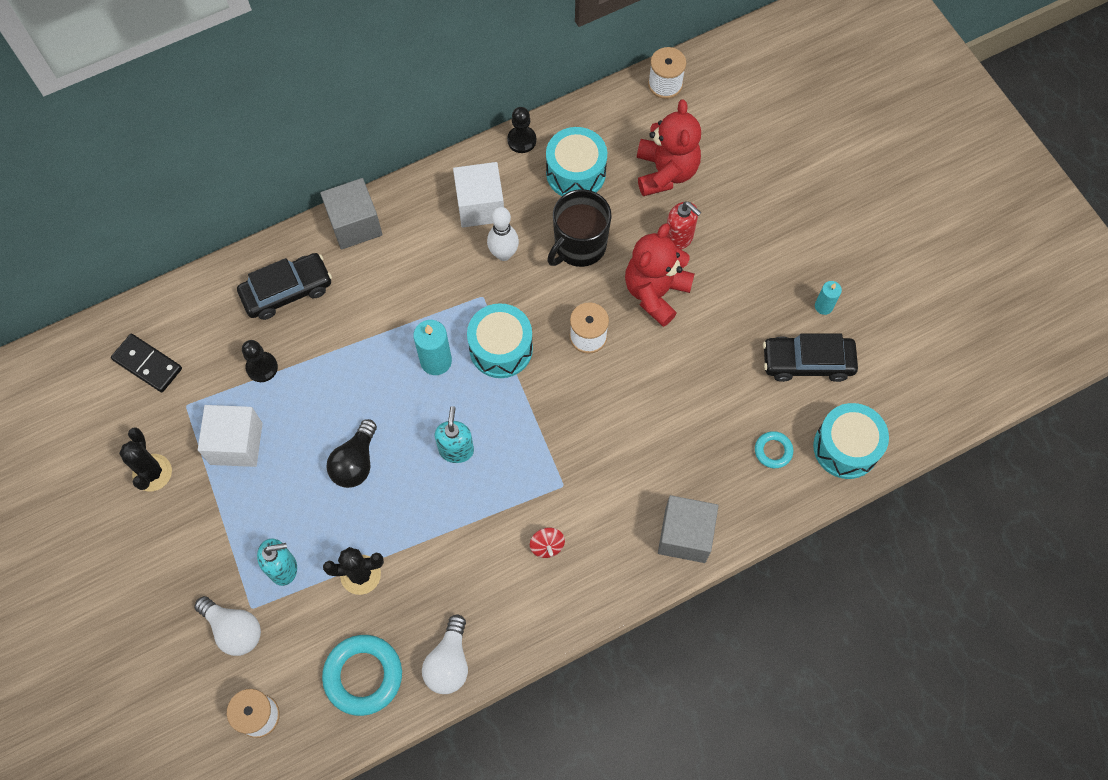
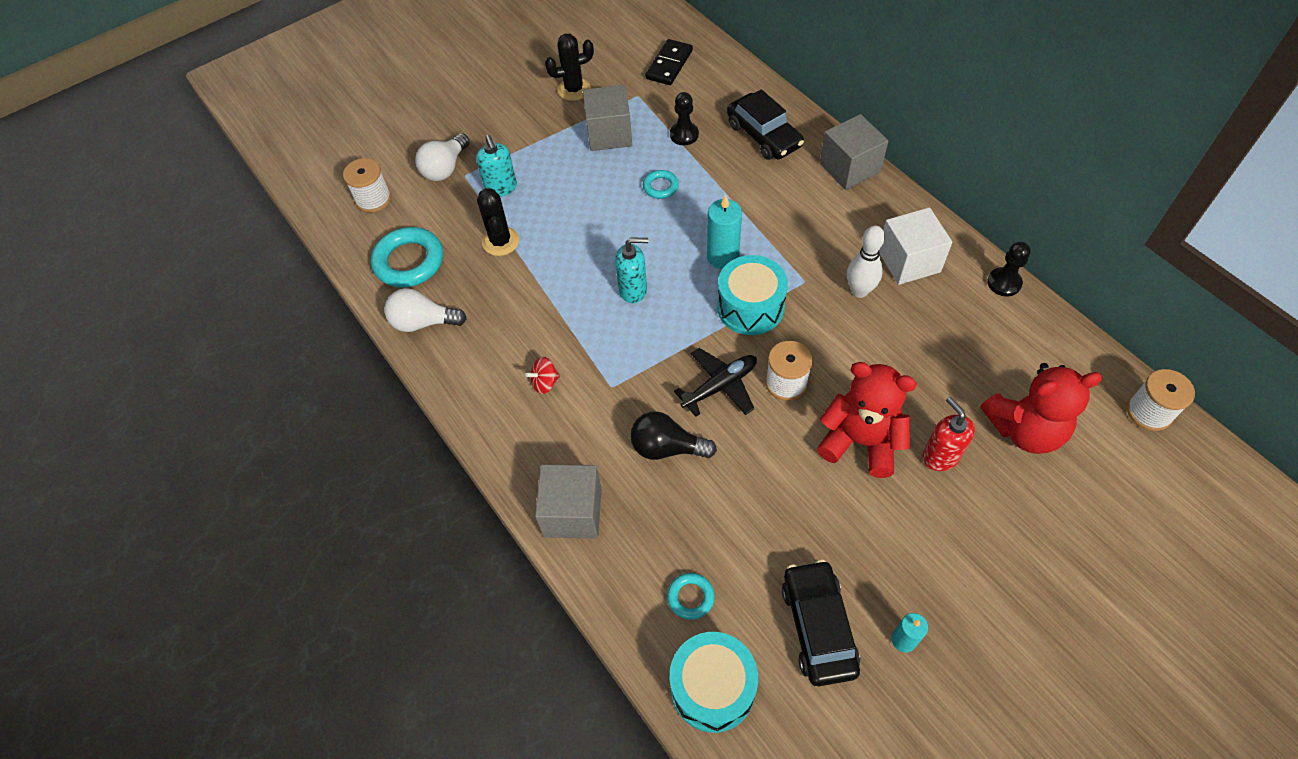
camera: 85 degrees right, 10 degrees down
white cube [198,405,263,467] -> grey cube [583,85,632,151]
black light bulb [326,419,377,488] -> black light bulb moved to [630,411,717,460]
turquoise drum [546,127,607,196] -> none
black mug [547,189,612,267] -> none
red soap dispenser [667,202,701,250] -> red soap dispenser turned 120 degrees clockwise [922,397,975,471]
none -> turquoise ring [643,170,679,199]
none -> black plane [674,348,757,417]

